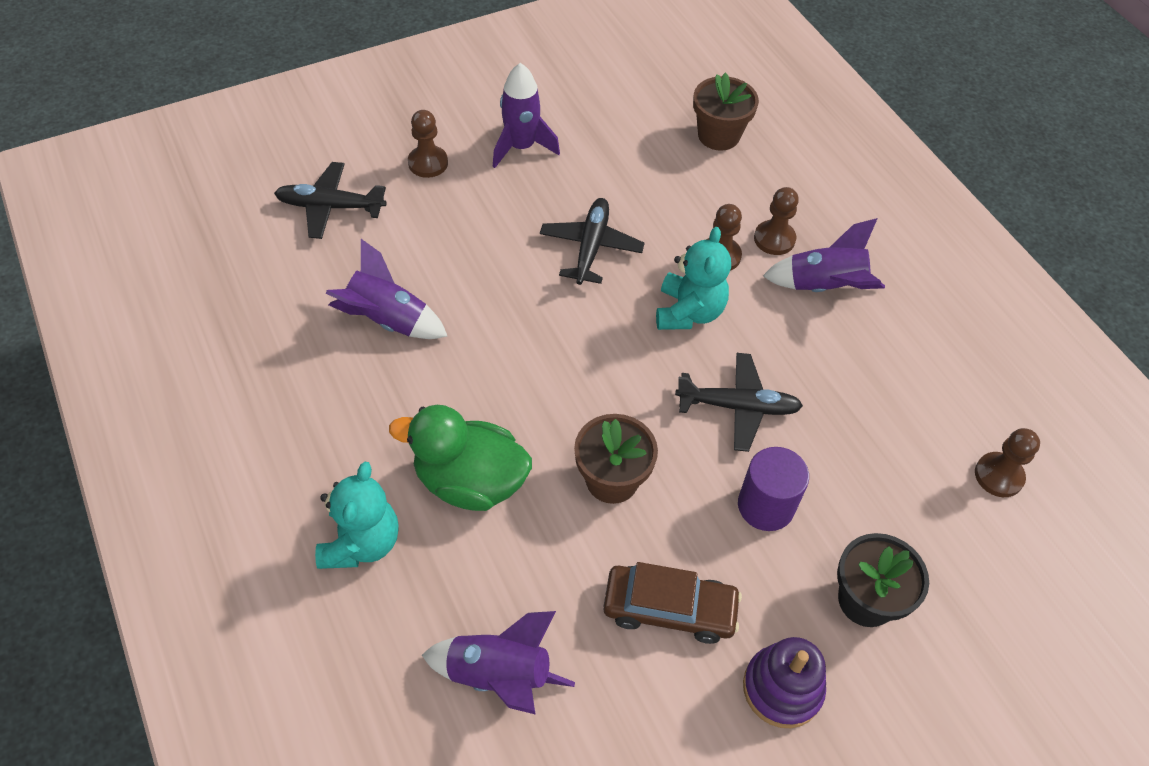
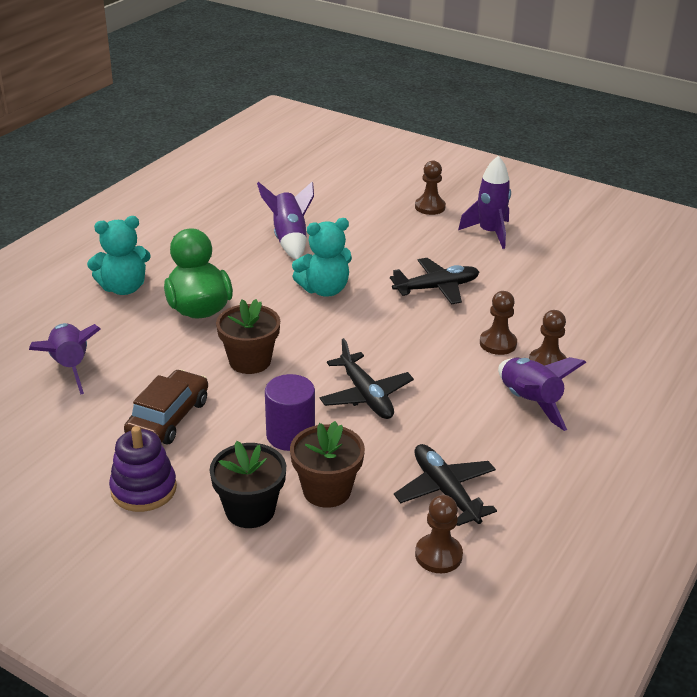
camera: 60 degrees right, 20 degrees down
black plane [274,162,387,239] -> black plane moved to [394,444,497,526]
brown car [603,562,742,644] -> brown car turned 135 degrees counterclockwise [124,370,208,445]
turquoise teddy bear [656,227,731,330] -> turquoise teddy bear moved to [292,218,352,297]
brown flower pot [693,72,759,151] -> brown flower pot moved to [290,421,365,508]

